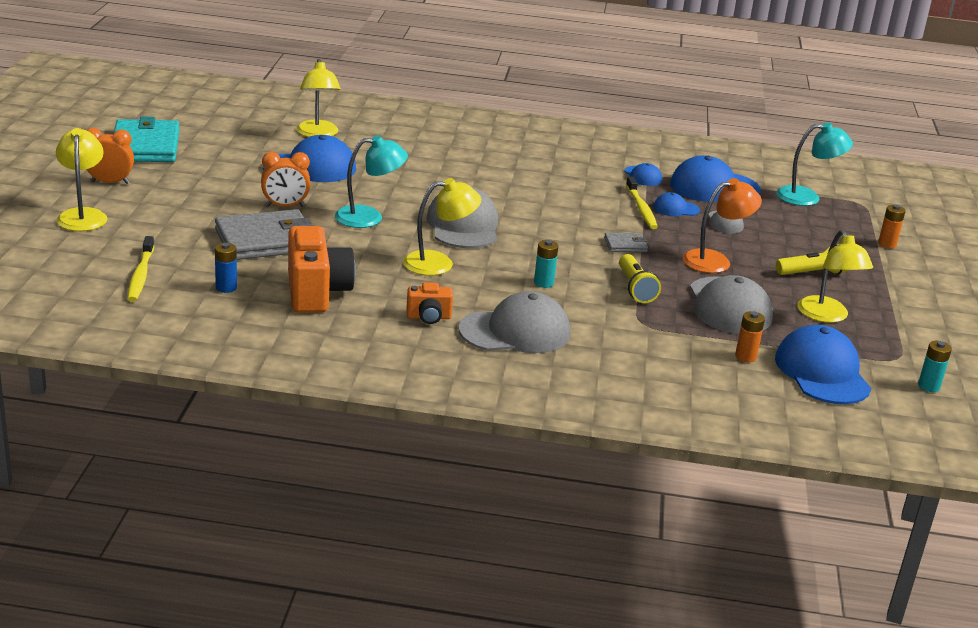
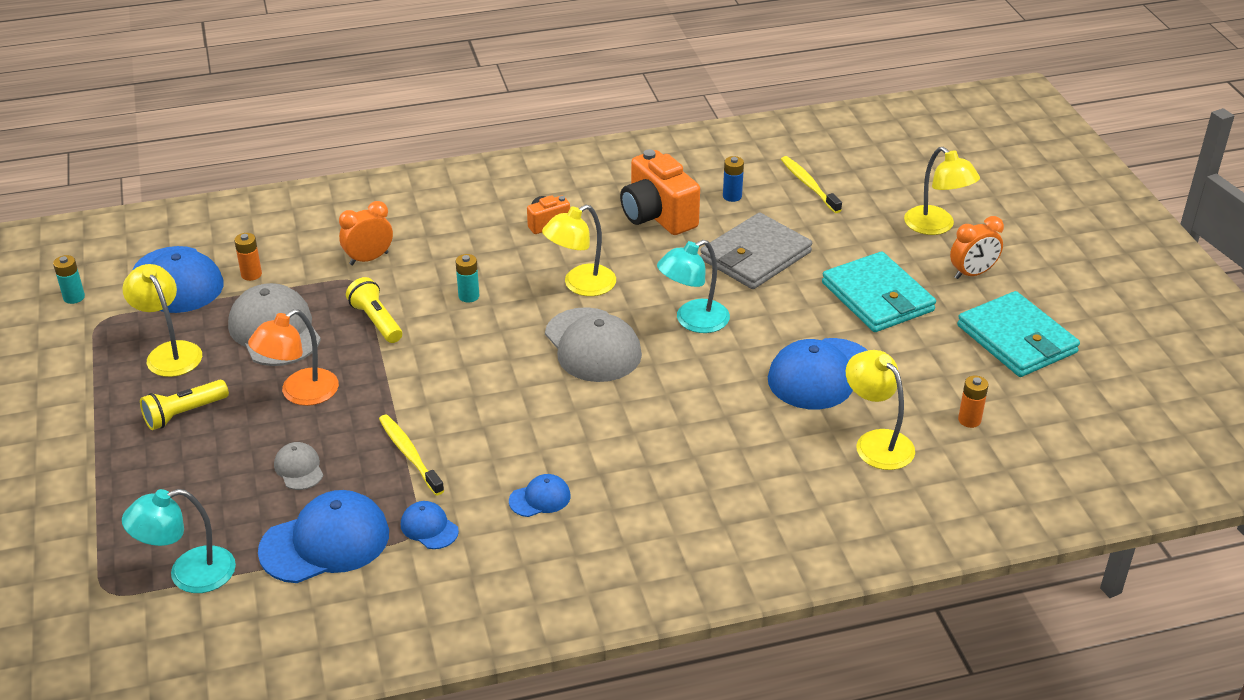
camera: 160 degrees right, 10 degrees up
orange clock [261,152,310,207] -> orange clock moved to [339,201,393,265]
grey cap [458,291,570,353] -> none
grey wallet [604,233,648,252] -> none
blue cap [653,192,700,216] -> blue cap moved to [509,474,571,517]
orange battery [878,205,906,248] -> orange battery moved to [958,376,989,428]
none -> turquoise wallet [822,251,936,332]

